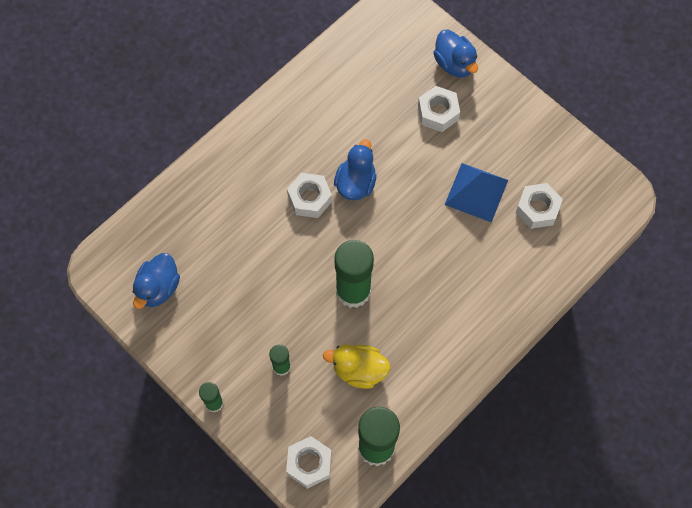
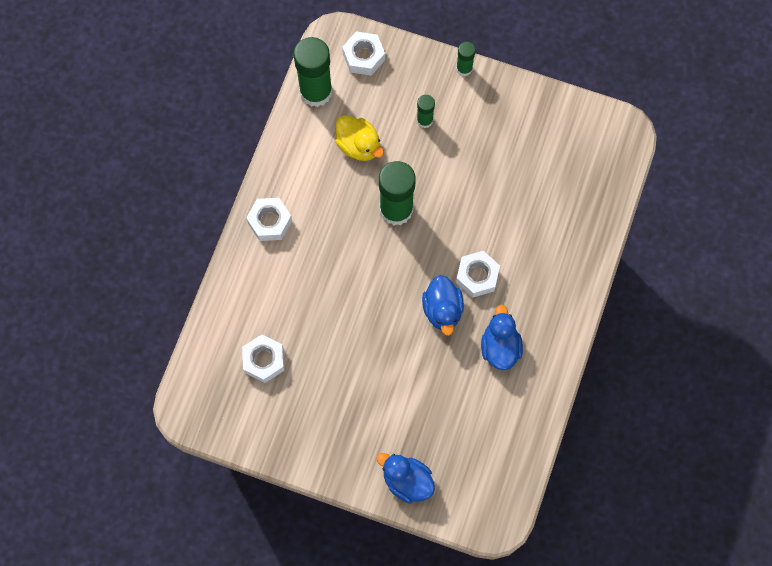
camera: 155 degrees right, 5 degrees up
blue duck [133,253,180,309] -> blue duck moved to [481,305,523,370]
yellow duck [323,344,391,389] -> yellow duck turned 60 degrees clockwise [335,115,384,161]
white nut [418,86,460,132] -> white nut moved to [246,198,292,241]
blue pyramid [445,163,508,222] -> none

